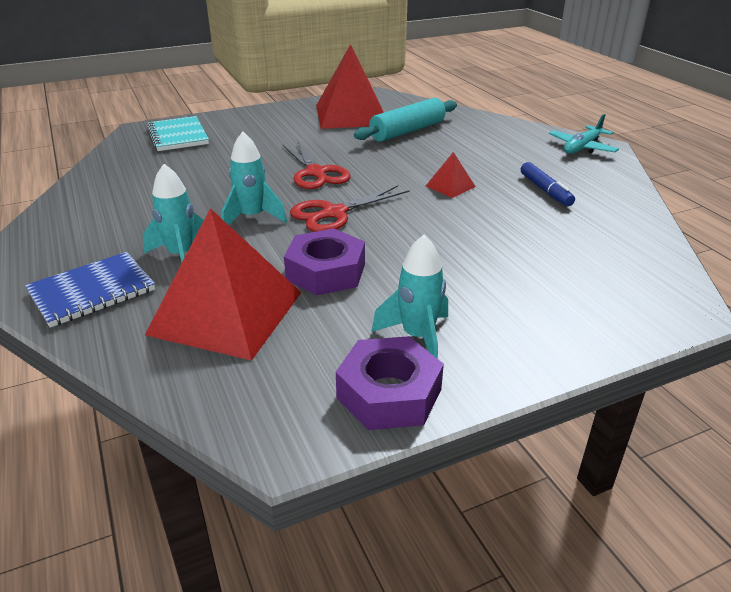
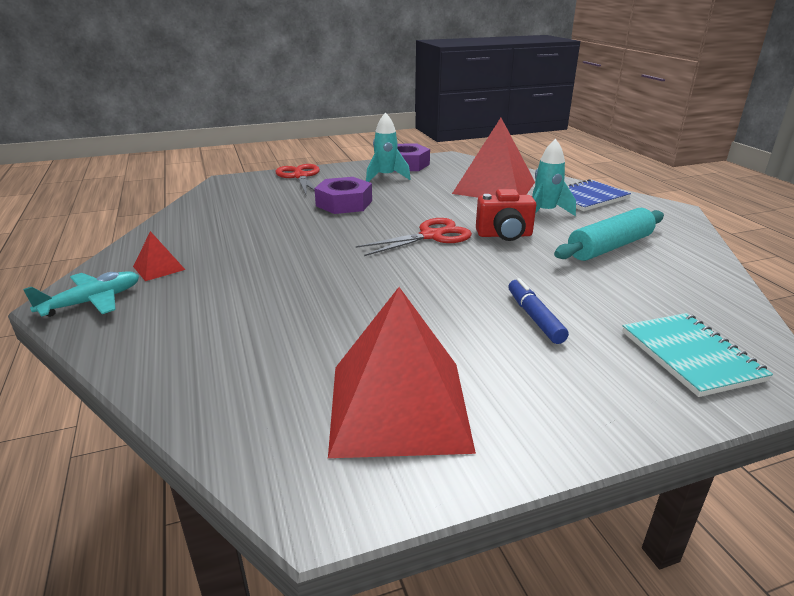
camera: 175 degrees left, 5 degrees down
turquoise rocket [221,131,287,225] -> red camera [476,189,536,241]
red scissors [283,142,350,189] -> red scissors moved to [275,164,320,195]
purple nut [284,229,365,296] -> purple nut moved to [314,177,372,214]
turquoise rolling pin [354,98,457,142] -> turquoise rolling pin moved to [554,208,664,261]
red pyramid [426,152,476,198] -> red pyramid moved to [133,231,185,281]
blue marker [521,162,575,206] -> blue marker moved to [508,278,569,344]

